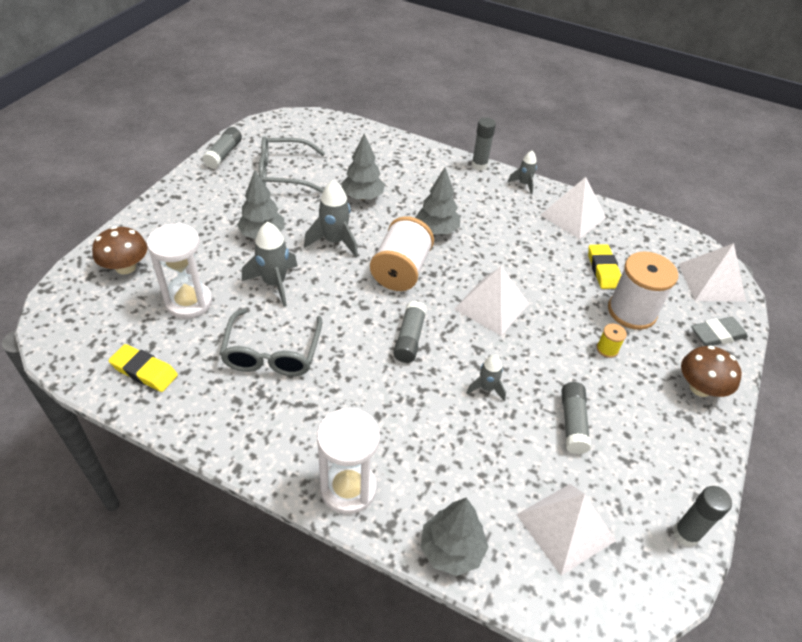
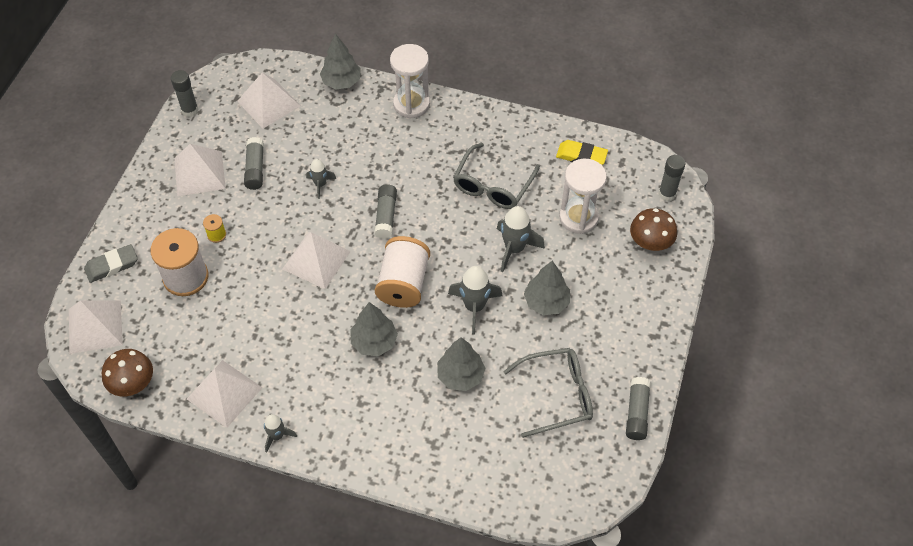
camera: 175 degrees right, 10 degrees up
grey glasses [220,308,322,376] -> grey glasses turned 150 degrees counterclockwise [453,143,540,209]
grey glue stick [471,118,496,170] -> grey glue stick moved to [658,155,685,201]
yellow eraser [588,244,621,289] -> none
brown mushroom [681,345,742,397] -> brown mushroom moved to [102,349,153,397]
none -> white pyramid [174,144,226,196]

